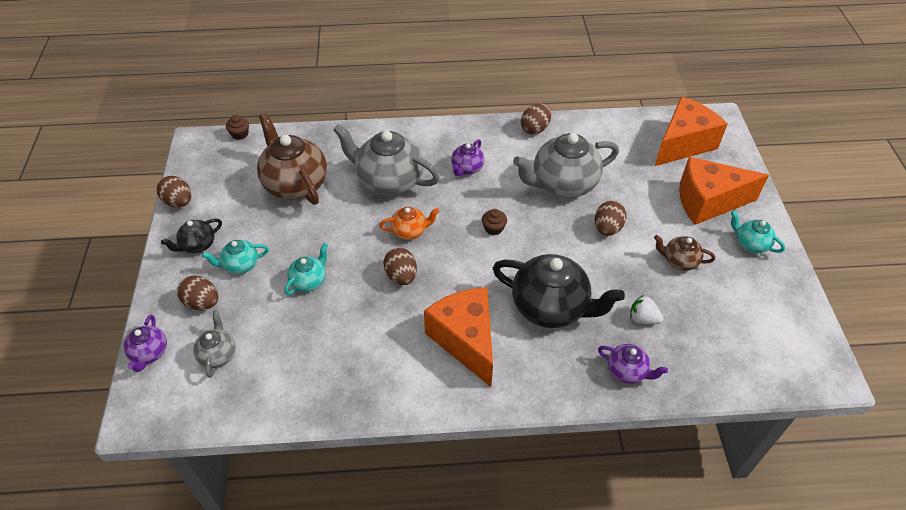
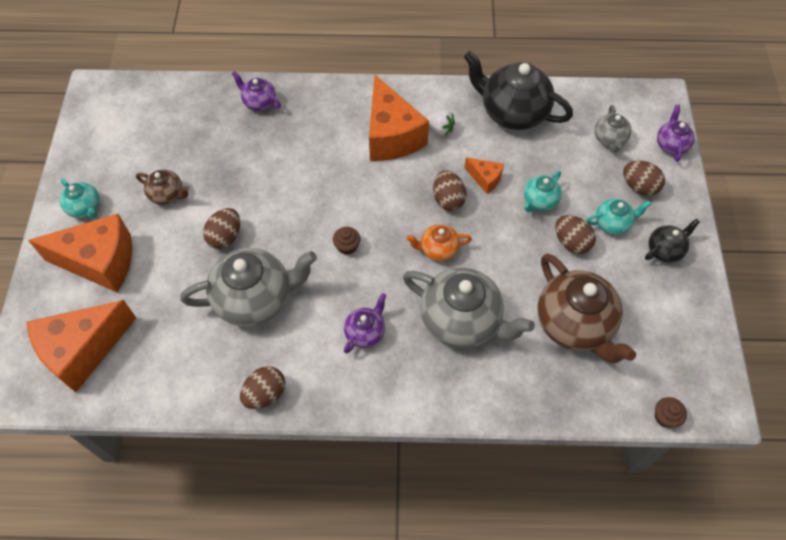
camera: 175 degrees left, 10 degrees up
brown egg [157,176,191,207] -> brown egg moved to [555,215,596,254]
black teapot [493,254,625,328] -> black teapot moved to [464,51,573,130]
white strawberry [630,295,664,324] -> white strawberry moved to [426,110,455,136]
none -> orange cheese [465,157,504,194]

